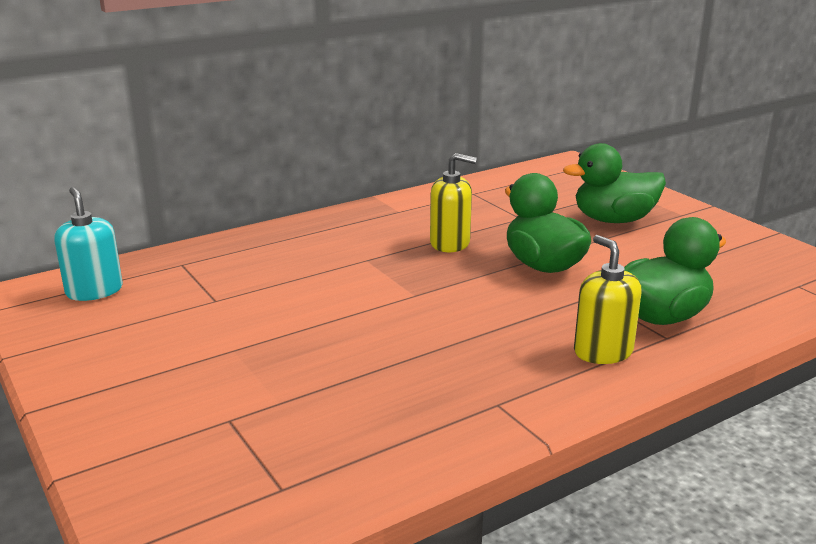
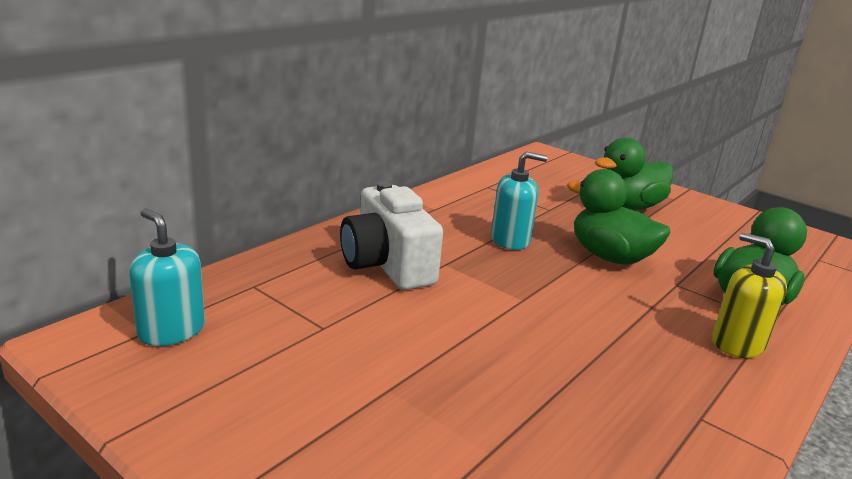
camera: 20 degrees left, 0 degrees up
yellow soap dispenser [430,153,477,252] -> turquoise soap dispenser [491,151,547,250]
none -> white camera [340,181,443,290]

